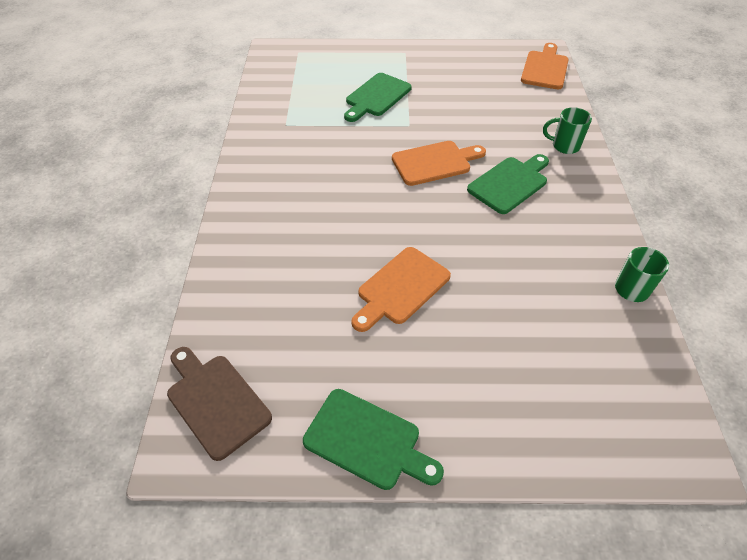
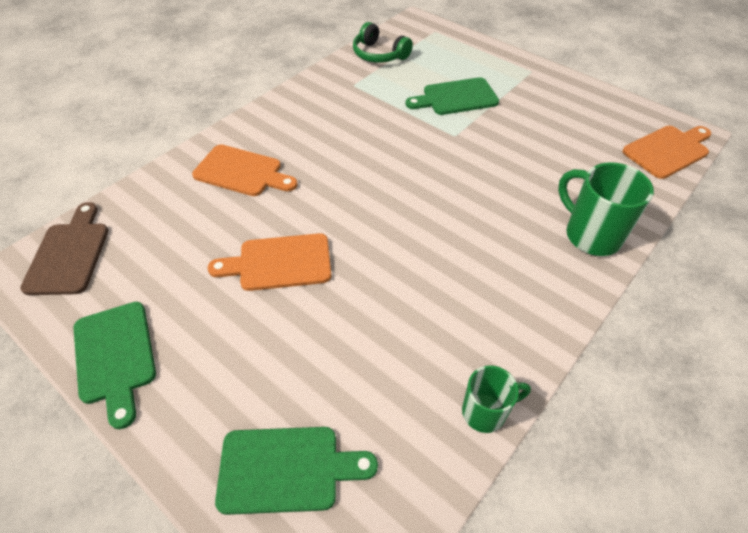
camera: 40 degrees right, 0 degrees up
orange cutting board [392,141,486,186] -> orange cutting board moved to [192,144,298,196]
green cutting board [467,154,549,214] -> green cutting board moved to [215,427,378,515]
green mug [543,107,592,154] -> green mug [558,162,654,256], size x1.61
none -> green headphones [353,22,413,63]

